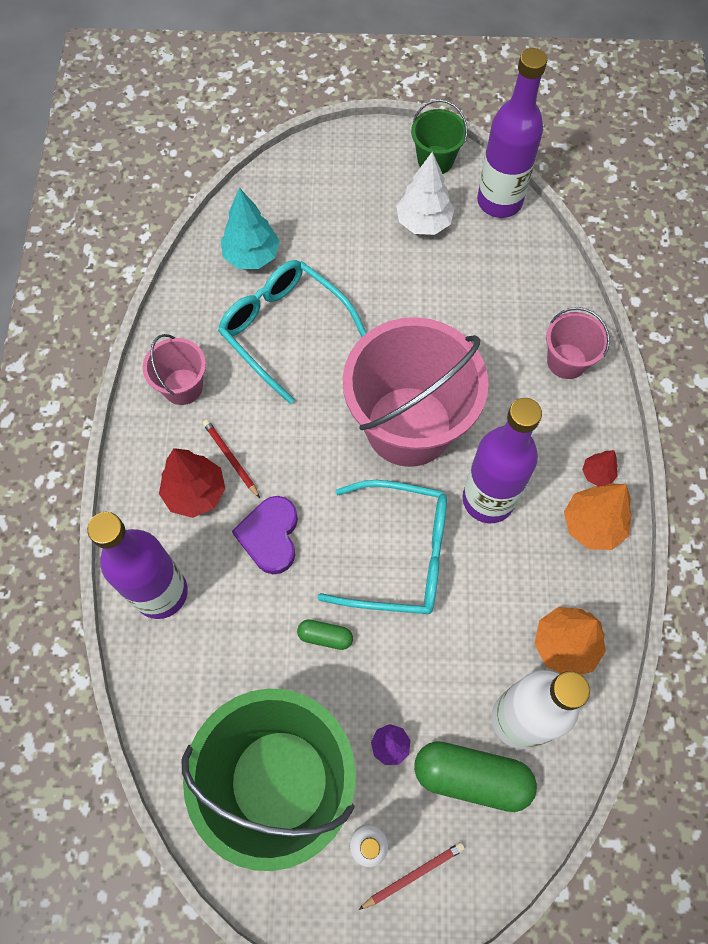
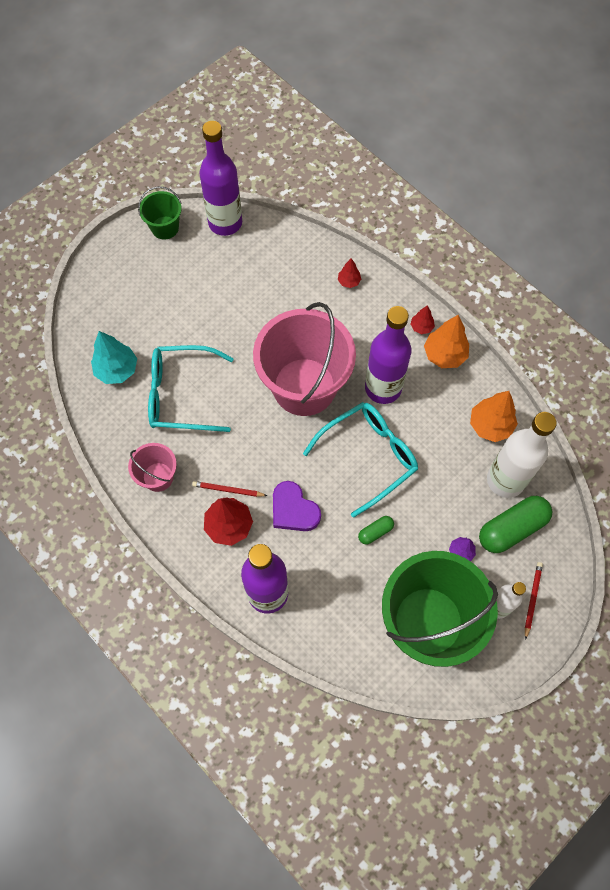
camera: 45 degrees left, 0 degrees up
white tree [396,152,454,235] -> none
pink bucket [546,307,610,379] -> red tree [338,258,361,288]

